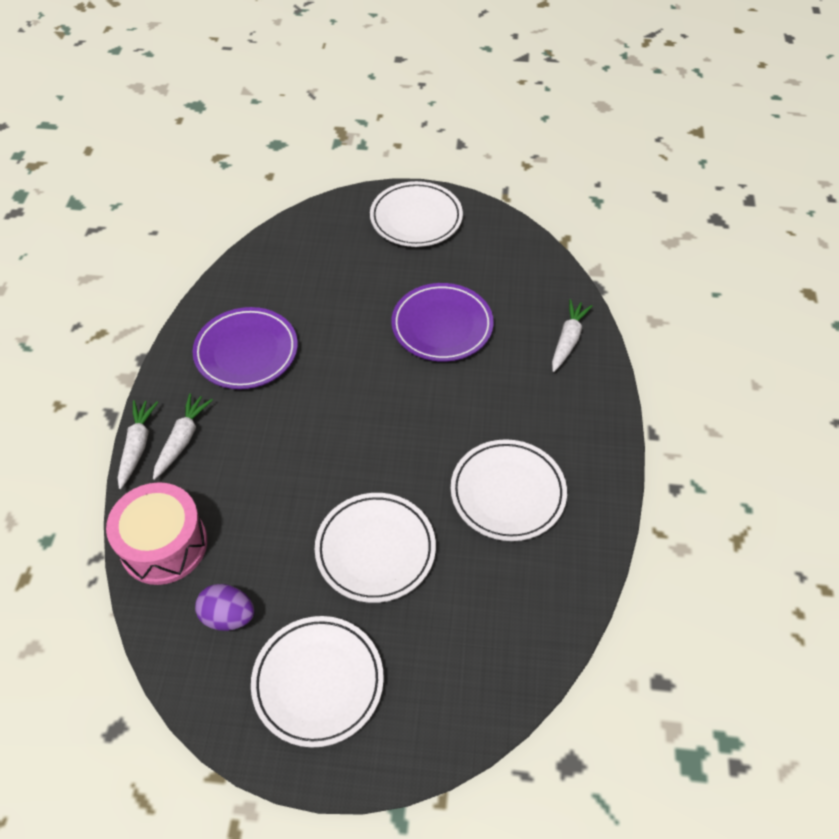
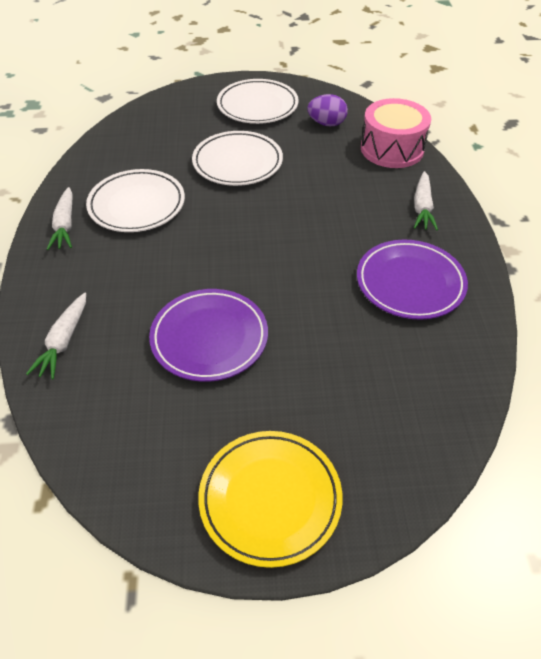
camera: 170 degrees right, 5 degrees down
white carrot [118,400,158,489] -> white carrot moved to [47,187,73,250]
white plate [370,181,463,247] -> yellow plate [198,431,342,568]

